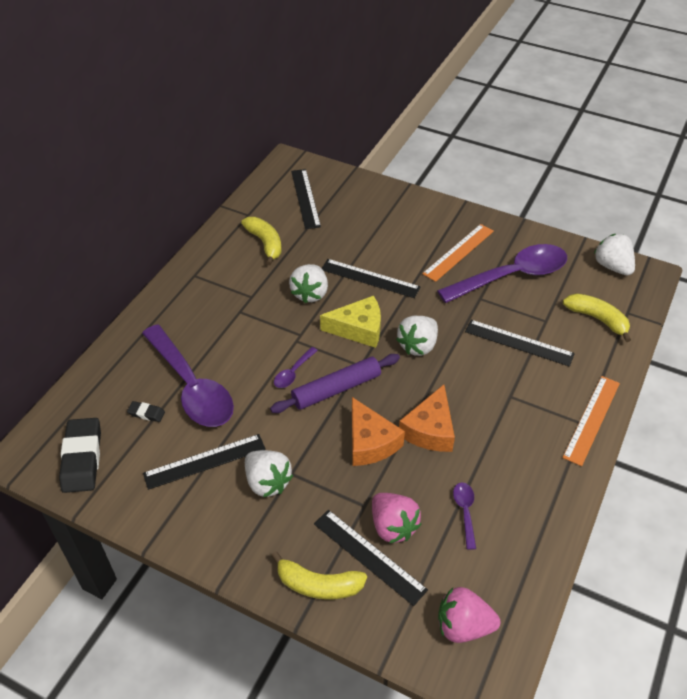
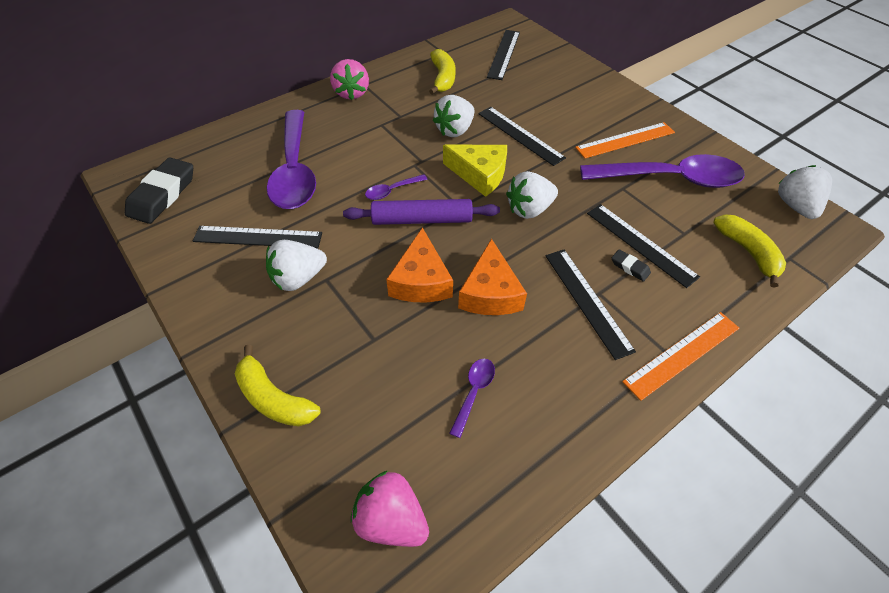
camera: 25 degrees right, 5 degrees up
black eraser [127,401,165,422] -> black eraser moved to [612,249,651,282]
white strawberry [245,450,293,497] -> white strawberry turned 75 degrees clockwise [266,240,327,291]
black ruler [314,510,428,606] -> black ruler moved to [546,250,636,360]
pink strawberry [372,493,421,543] -> pink strawberry moved to [330,59,369,100]
orange cheese [399,384,455,452] -> orange cheese turned 45 degrees counterclockwise [458,238,527,315]

